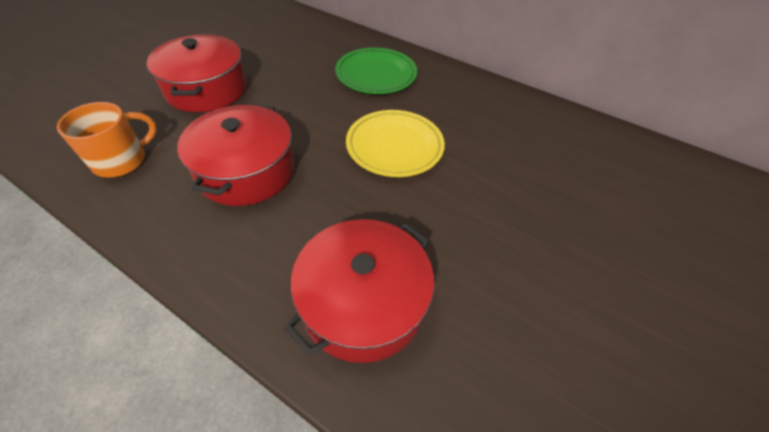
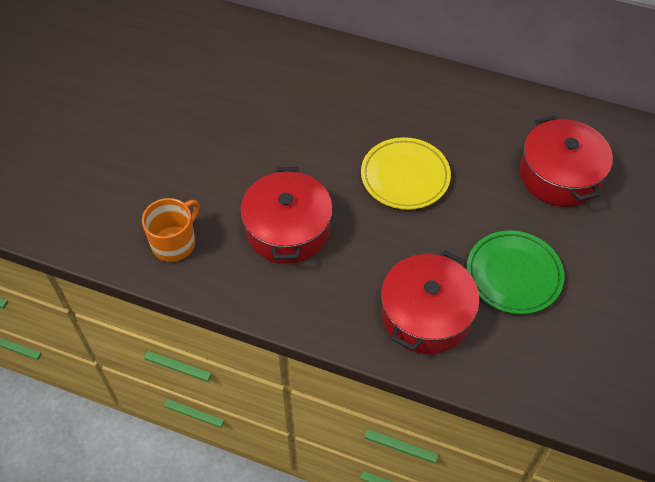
camera: 10 degrees left, 5 degrees up
red pot [147,34,247,112] -> red pot moved to [520,116,613,207]
green plate [335,48,417,94] -> green plate moved to [467,230,564,314]

